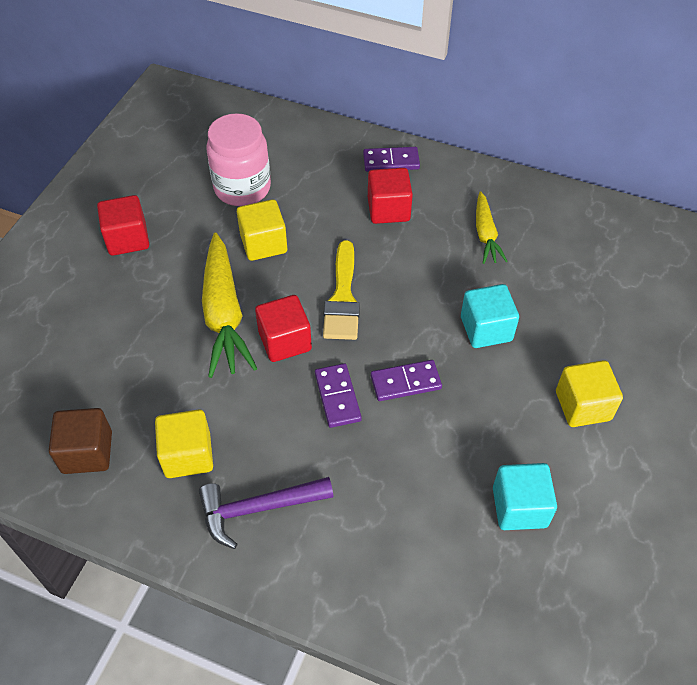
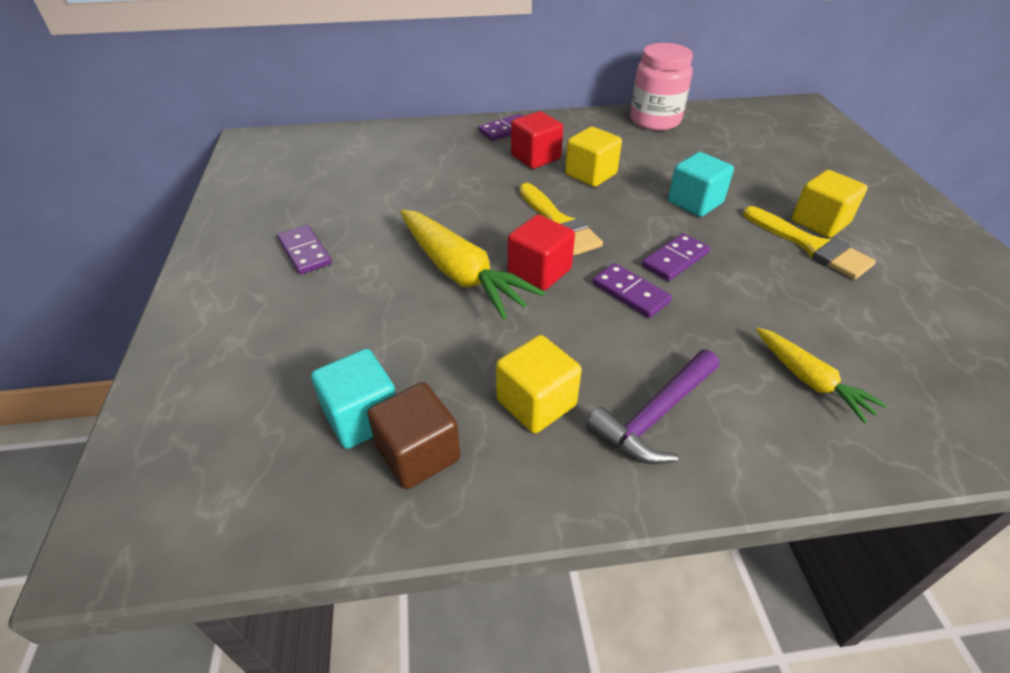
camera: 30 degrees left, 10 degrees down
red cube [97,195,149,256] -> purple domino [277,225,332,274]
pink jar [206,113,271,206] -> pink jar moved to [630,43,693,131]
yellow cube [237,199,287,261] -> yellow cube moved to [565,127,622,187]
yellow carrot [476,191,508,264] -> yellow carrot moved to [756,327,887,424]
turquoise cube [493,463,557,530] -> turquoise cube moved to [311,349,396,449]
none -> yellow brush [743,206,876,279]

